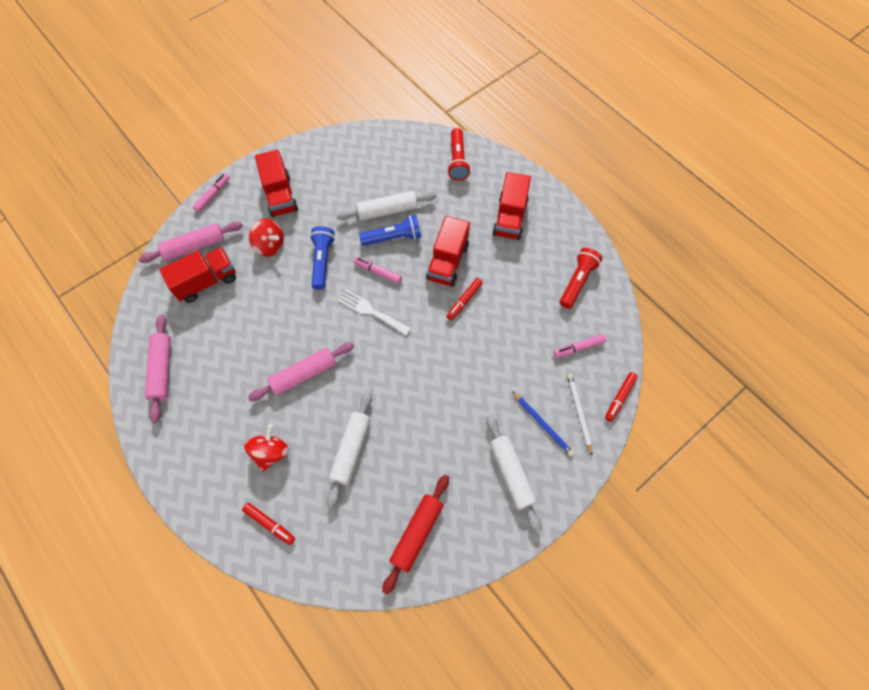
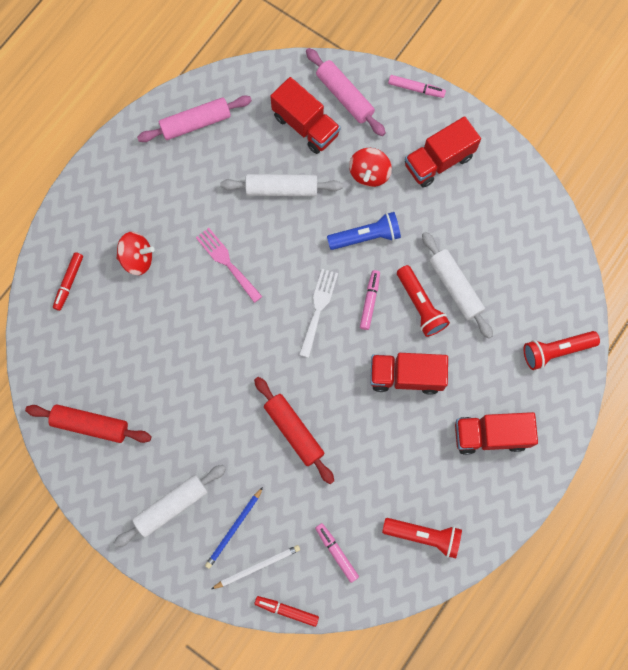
camera: 75 degrees right, 10 degrees up
pink rolling pin [248,342,354,401] -> pink fork [196,228,263,303]
white rolling pin [327,391,372,509] -> white rolling pin moved to [220,174,343,196]
blue flashlight [359,215,421,246] -> red flashlight [397,265,450,337]
red marker [446,278,483,320] -> none
none -> red rolling pin [254,377,334,484]

